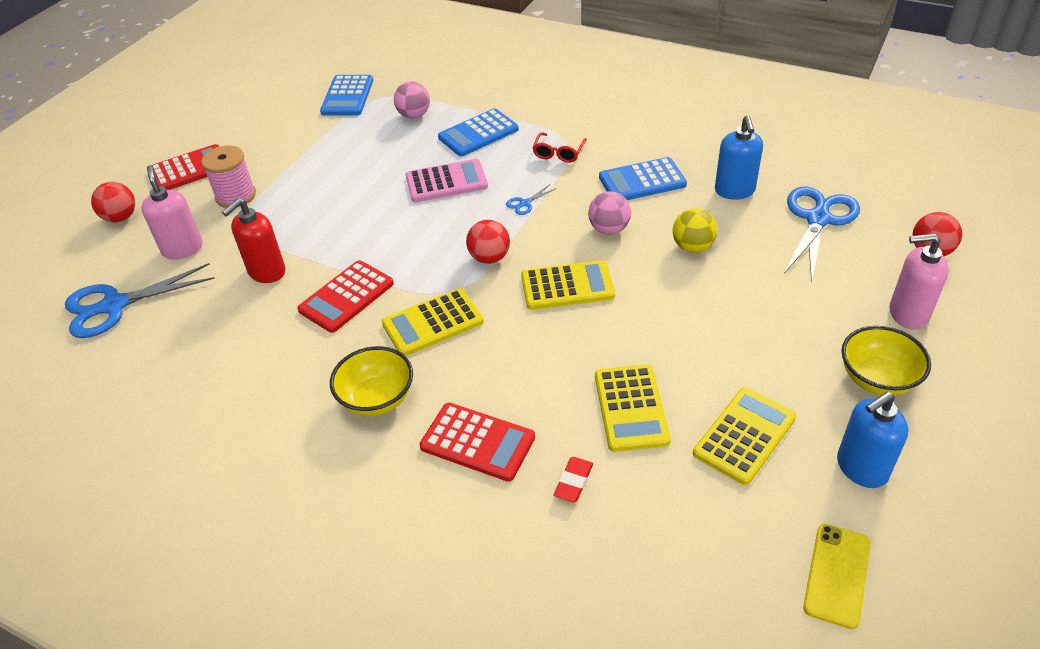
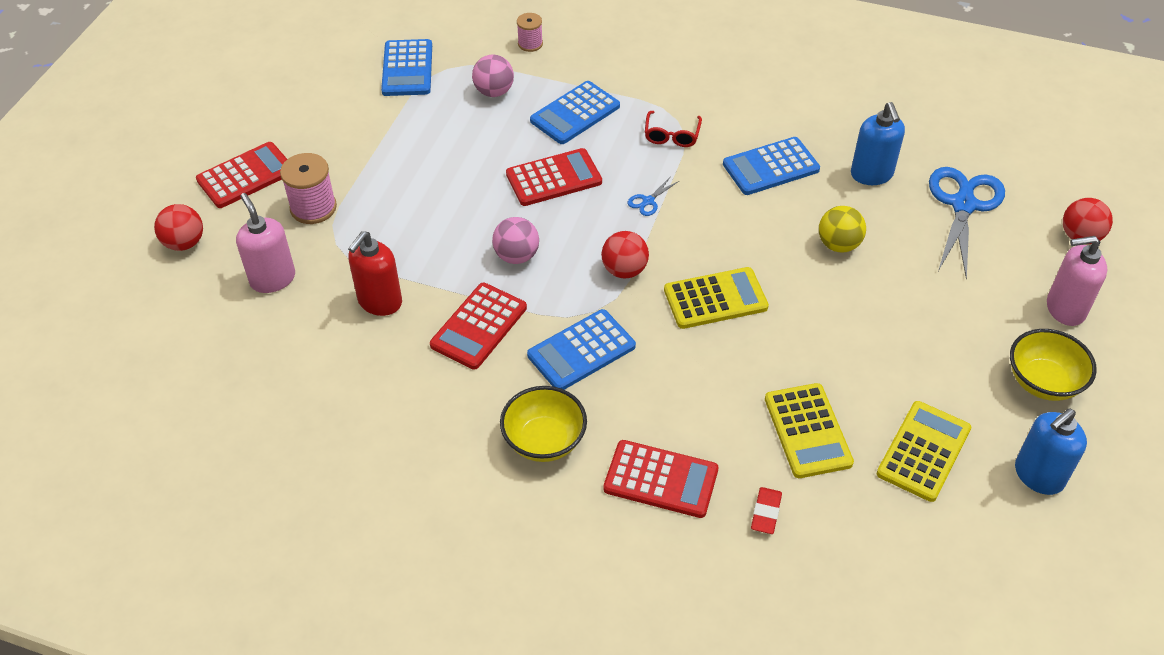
camera: 10 degrees left, 5 degrees up
blue scissors [65,263,215,338] -> none
yellow calculator [382,288,484,356] -> blue calculator [527,309,636,390]
pink calculator [406,159,488,202] -> red calculator [506,148,602,206]
pink ball [588,191,631,234] -> pink ball moved to [492,217,539,264]
yellow phone [803,524,871,629] -> none
none -> pink spool [517,13,543,52]

